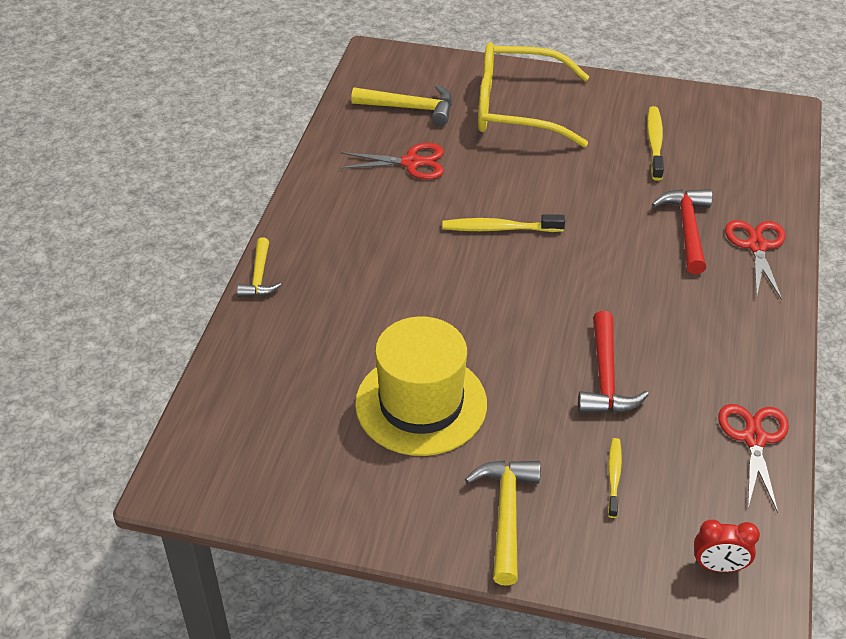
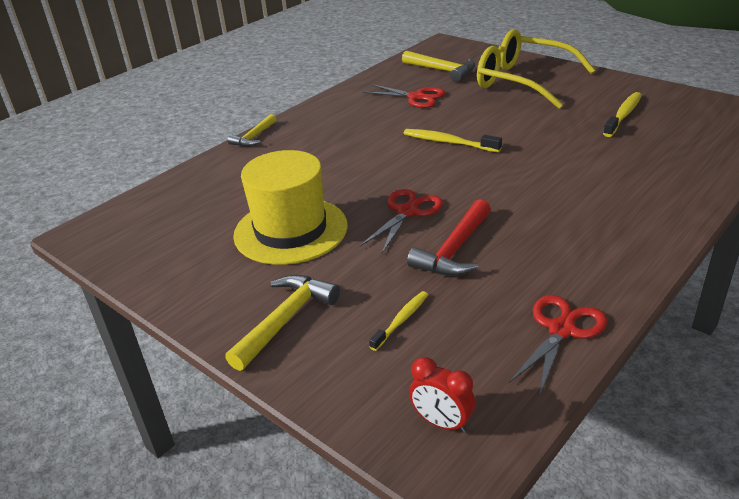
camera: 30 degrees right, 10 degrees down
red hammer [652,189,712,274] -> none
red scissors [725,220,786,300] -> red scissors moved to [360,189,443,253]

